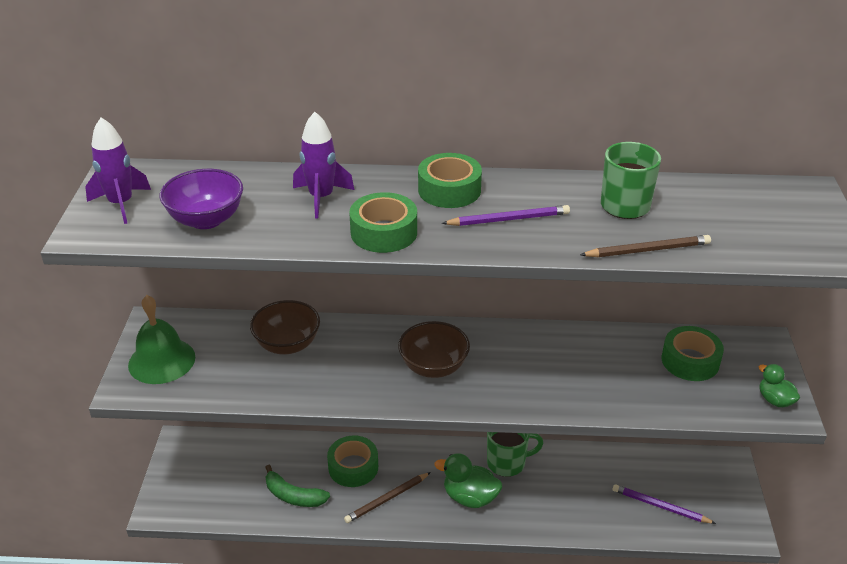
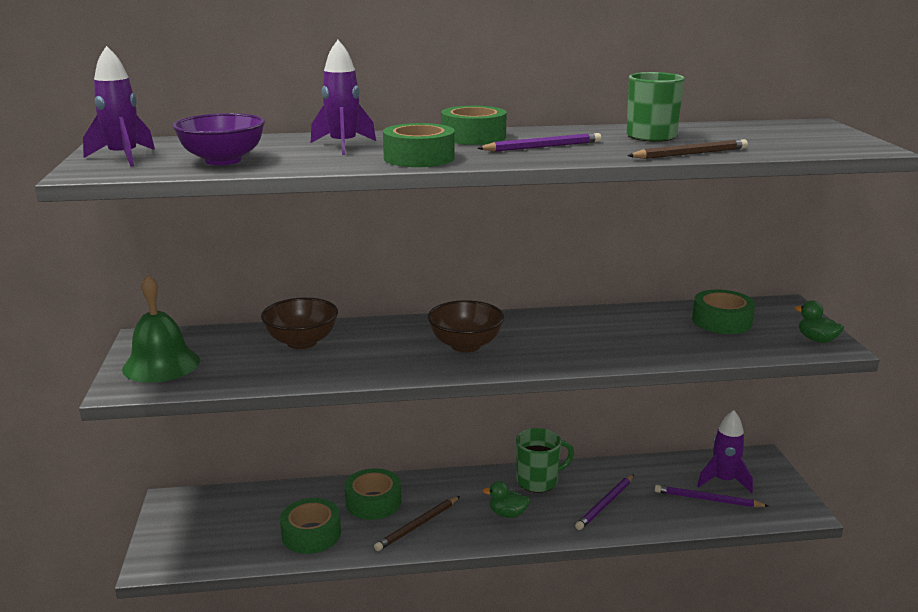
camera: 10 degrees left, 15 degrees down
green banana [265,465,330,507] -> green tape [280,498,341,554]
green duck [435,453,502,508] -> green duck [482,481,530,518], size x0.62
none -> purple pencil [575,474,634,530]
none -> purple rocket [697,410,753,493]

